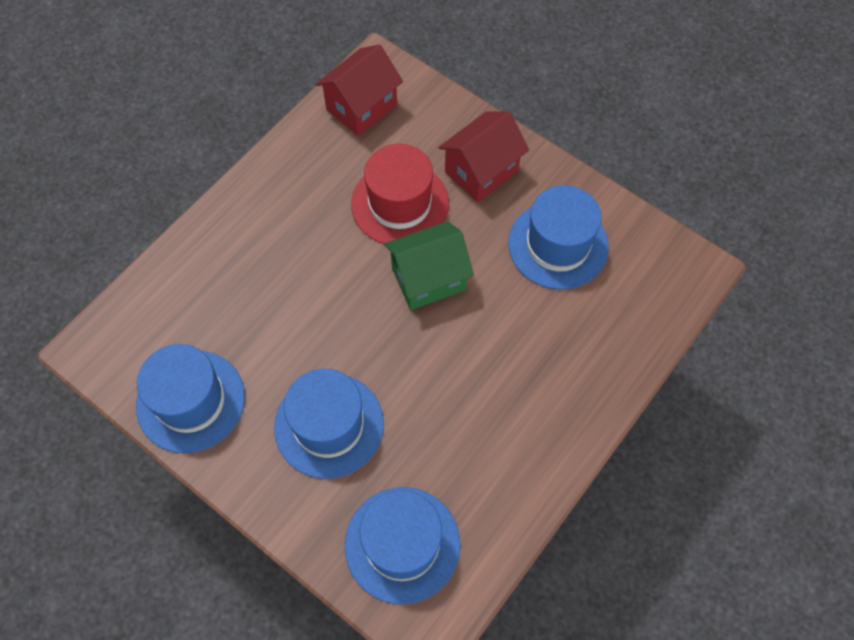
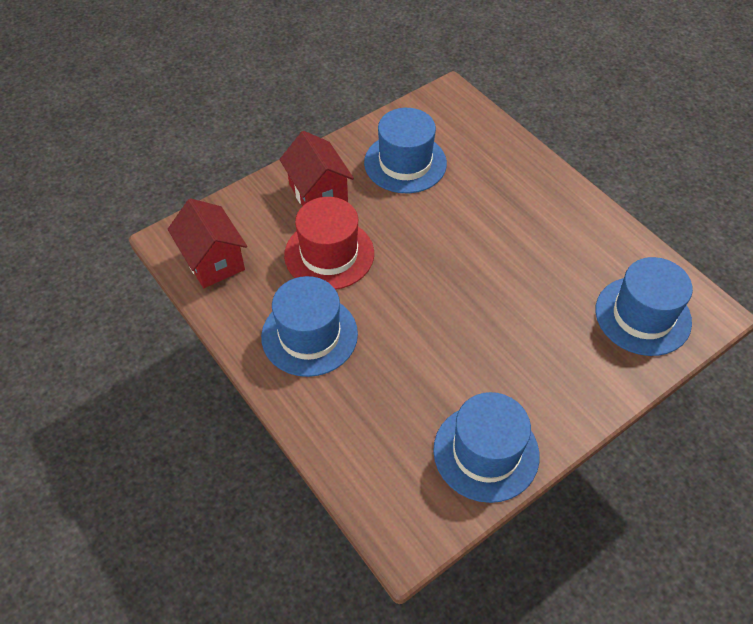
camera: 75 degrees left, 10 degrees down
blue hat [274,369,384,479] -> blue hat moved to [261,276,358,377]
green house [384,221,474,310] -> none

